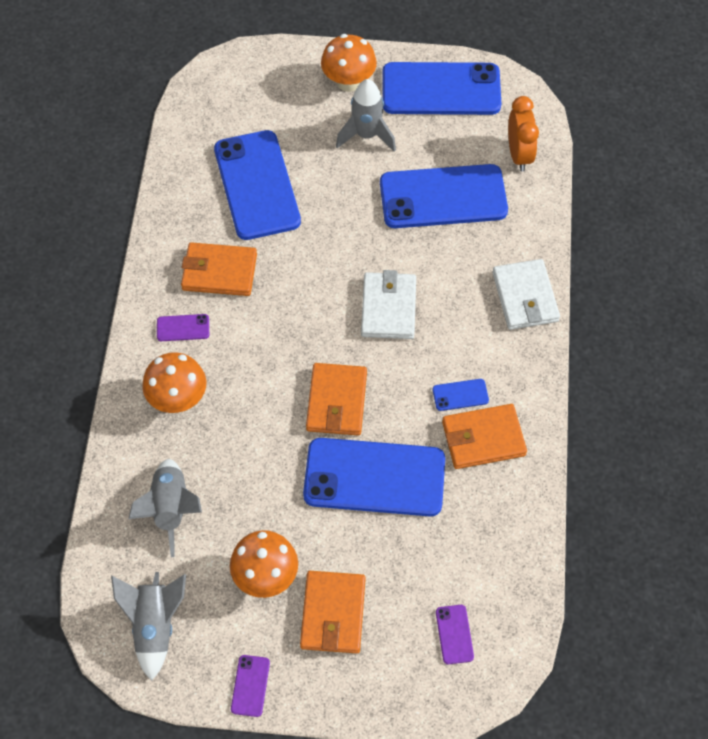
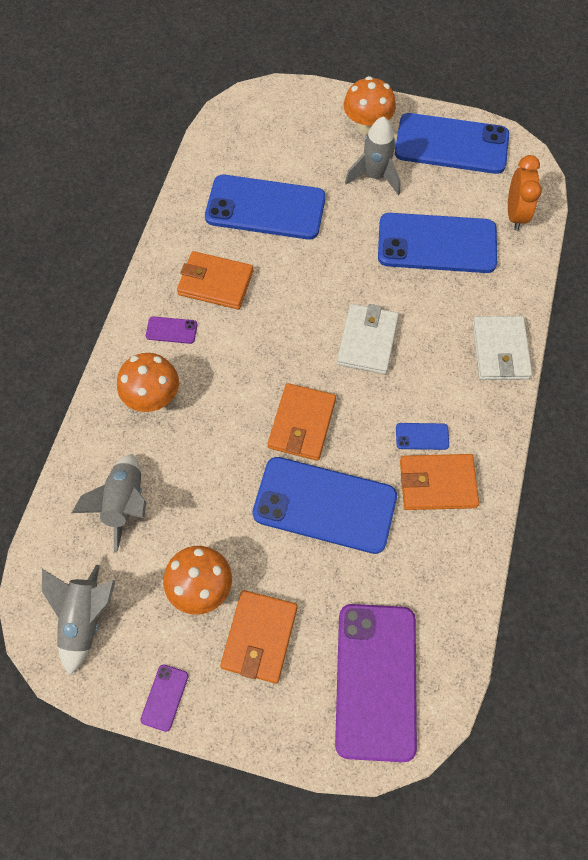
camera: 10 degrees right, 5 degrees up
blue phone [214,130,301,240] -> blue phone turned 75 degrees counterclockwise [205,175,326,239]
purple phone [436,605,474,664] -> purple phone [335,604,417,762], size x2.50

